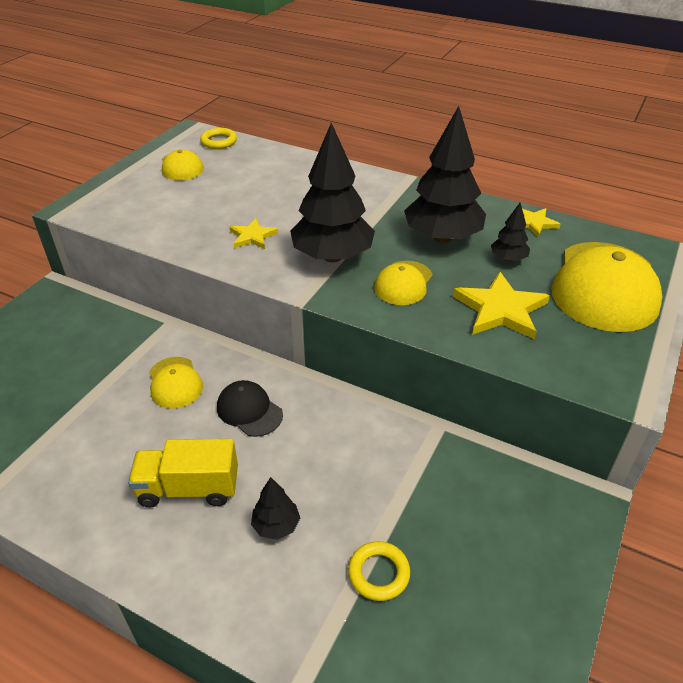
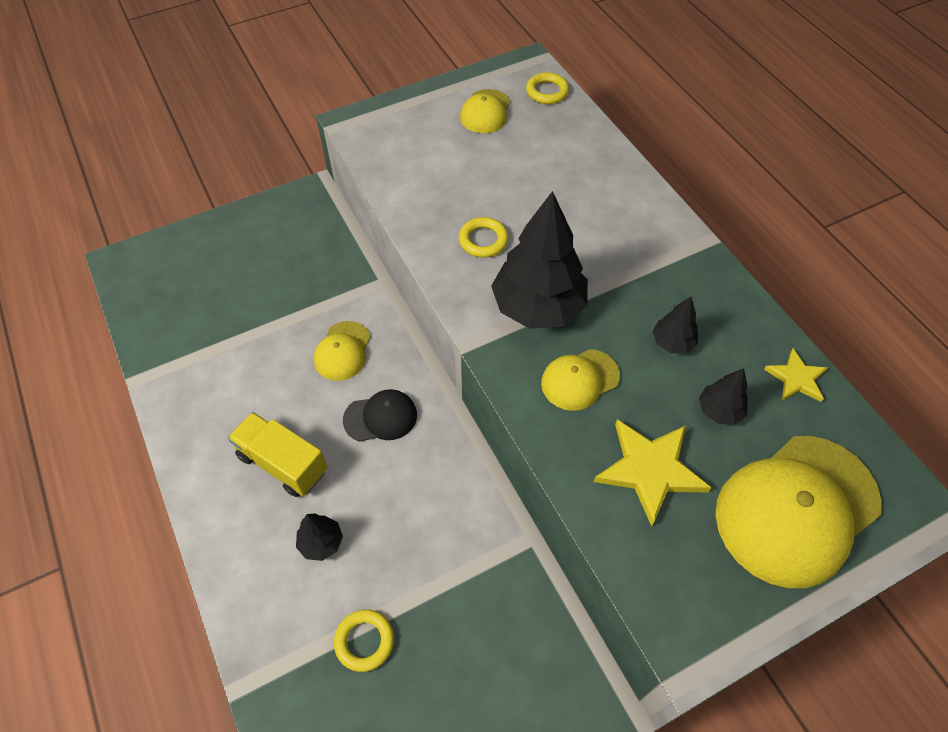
camera: 35 degrees right, 15 degrees up
black cap [217,380,283,437] -> black cap turned 90 degrees clockwise [343,389,417,442]
yellow star [230,218,278,249] -> yellow ring [459,217,509,257]
black tree [404,106,486,243] -> black tree [652,297,698,353], size x0.46

